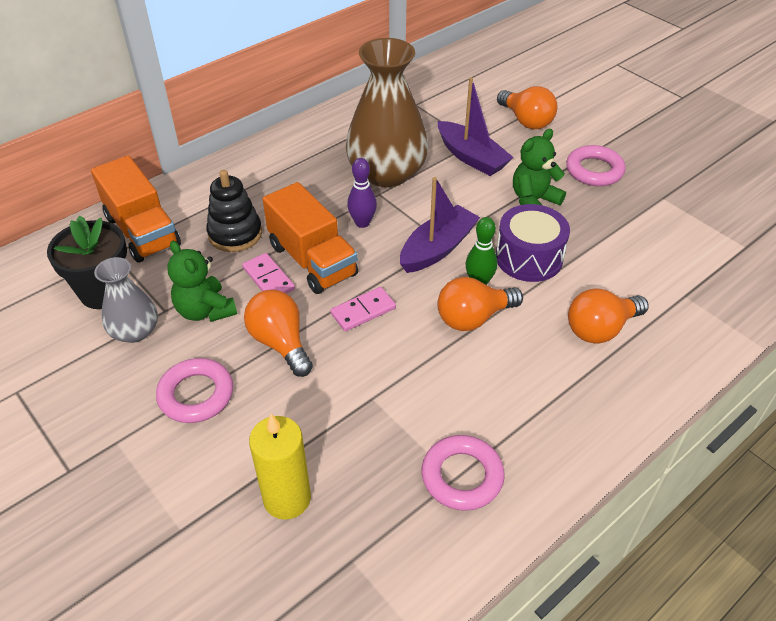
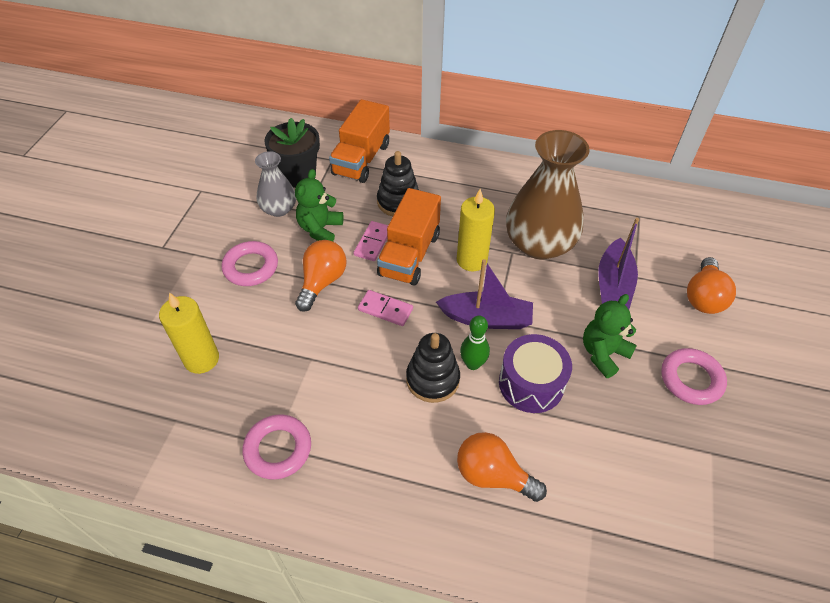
camera: 55 degrees right, 5 degrees up
purple bowling pin [347,158,377,228] -> yellow candle [457,189,495,271]
orange light bulb [438,277,523,331] -> black stacking toy [406,333,460,403]
green teddy bear [513,129,566,205] -> green teddy bear turned 60 degrees counterclockwise [583,294,637,378]

